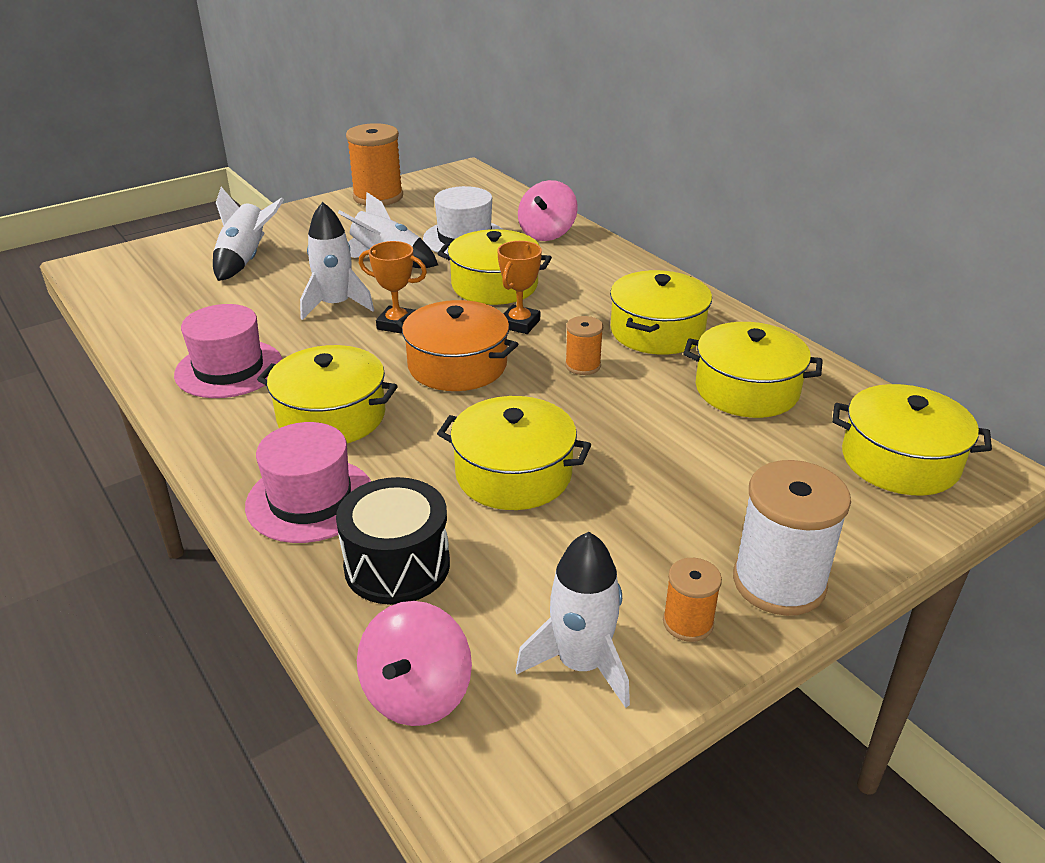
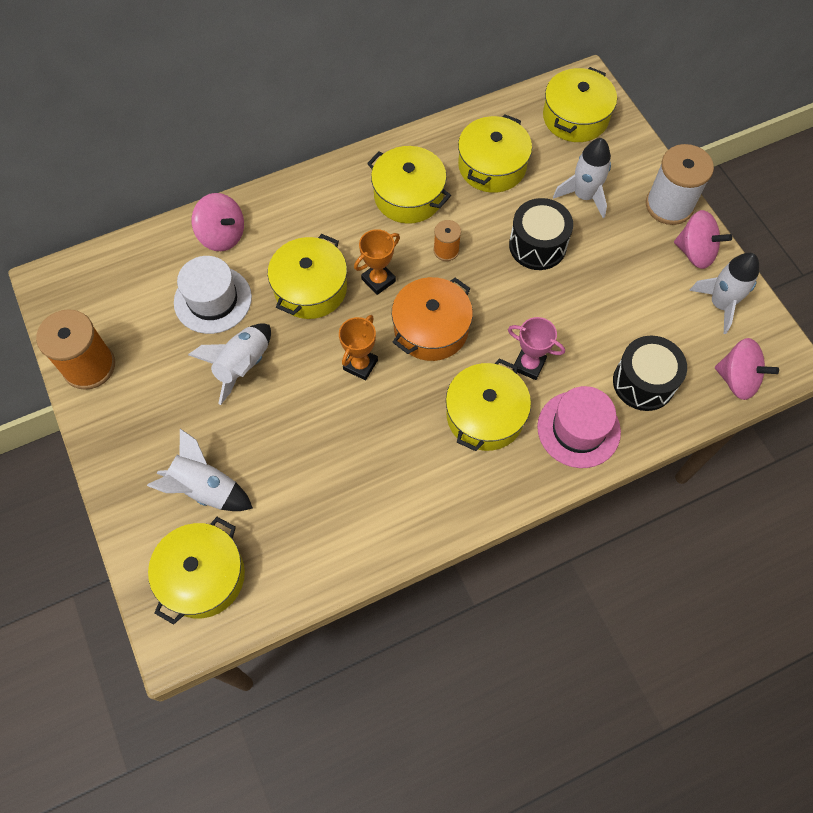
camera: 80 degrees left, 30 degrees up
pink hat [174,304,282,398] -> none
white rocket [300,202,374,320] -> white rocket moved to [553,138,611,218]
yellow pot [437,396,591,510] -> yellow pot moved to [148,517,245,625]
orange trophy [497,241,542,334] -> orange trophy turned 75 degrees counterclockwise [354,229,400,295]
orange spool [663,558,722,642] -> pink spinning top [674,210,732,269]
none -> pink trophy [508,317,565,380]
none -> black drum [509,198,573,270]

